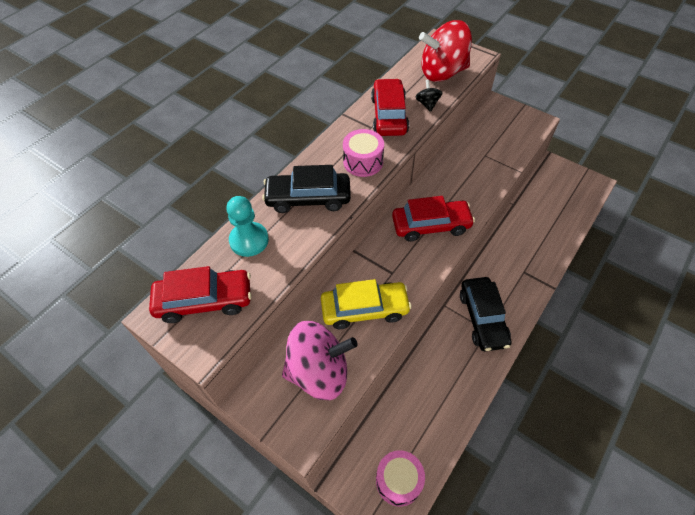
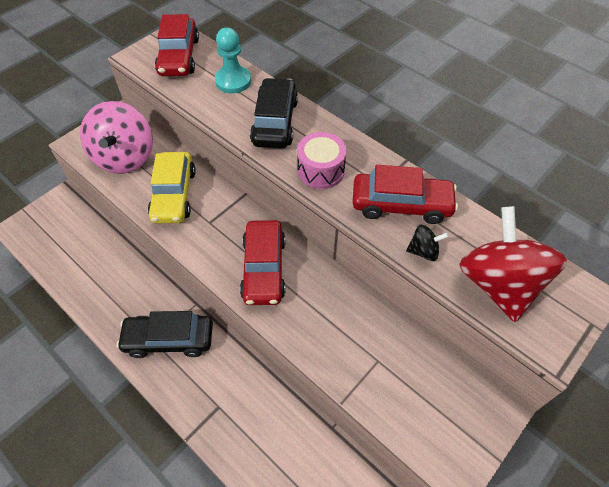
camera: 95 degrees right, 0 degrees up
pink drum [376,450,425,507] -> none

